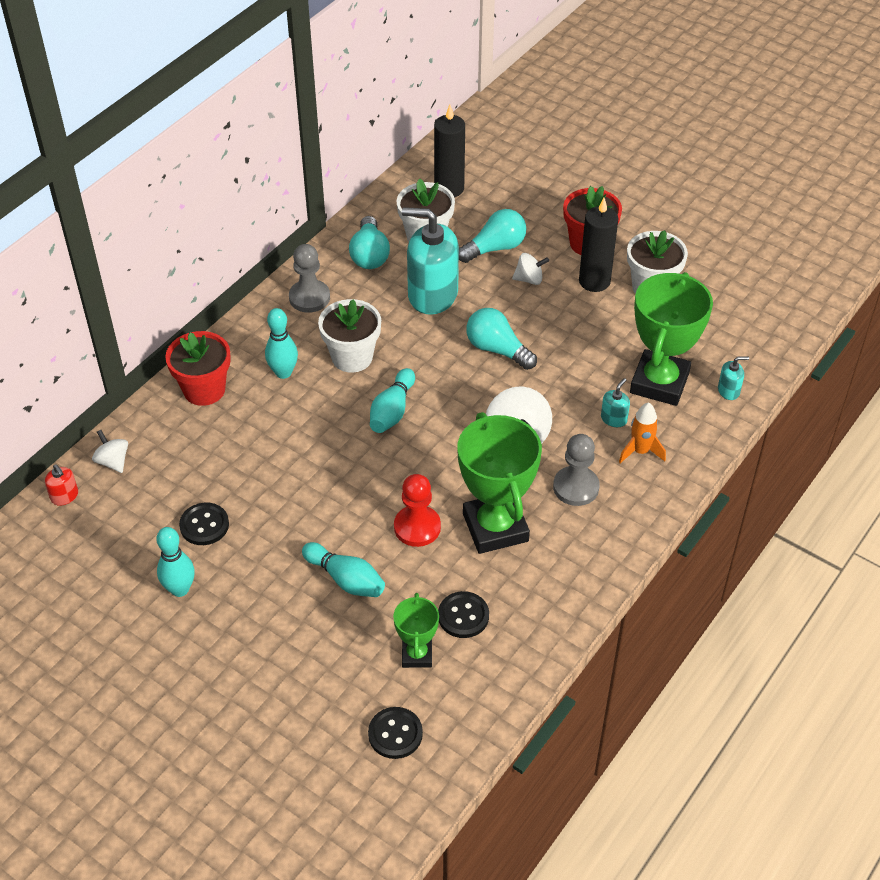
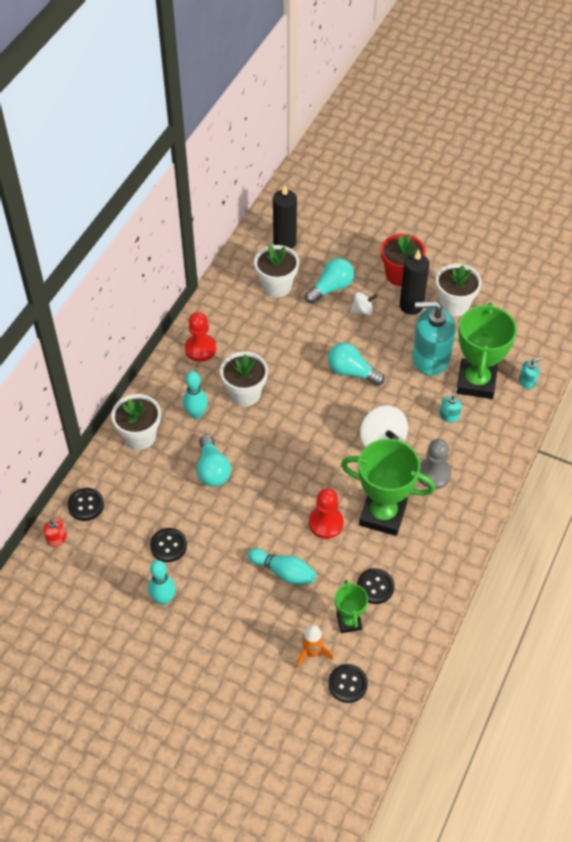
camera: 10 degrees left, 5 degrees up
white spinning top [92,430,128,473] -> black button [67,488,104,521]
red flower pot [165,331,231,406] -> white flower pot [111,394,161,450]
grey pawn [289,244,330,313] -> red pawn [185,312,216,362]
turquoise light bulb [349,216,390,269] -> turquoise light bulb moved to [197,434,231,487]
turquoise bowling pin [370,368,415,433] -> none
turquoise soap dispenser [402,207,459,315] -> turquoise soap dispenser moved to [412,301,456,376]
green trophy [457,412,542,554] -> green trophy turned 45 degrees counterclockwise [341,439,435,536]
orange rocket [619,402,666,463] -> orange rocket moved to [296,625,333,667]

